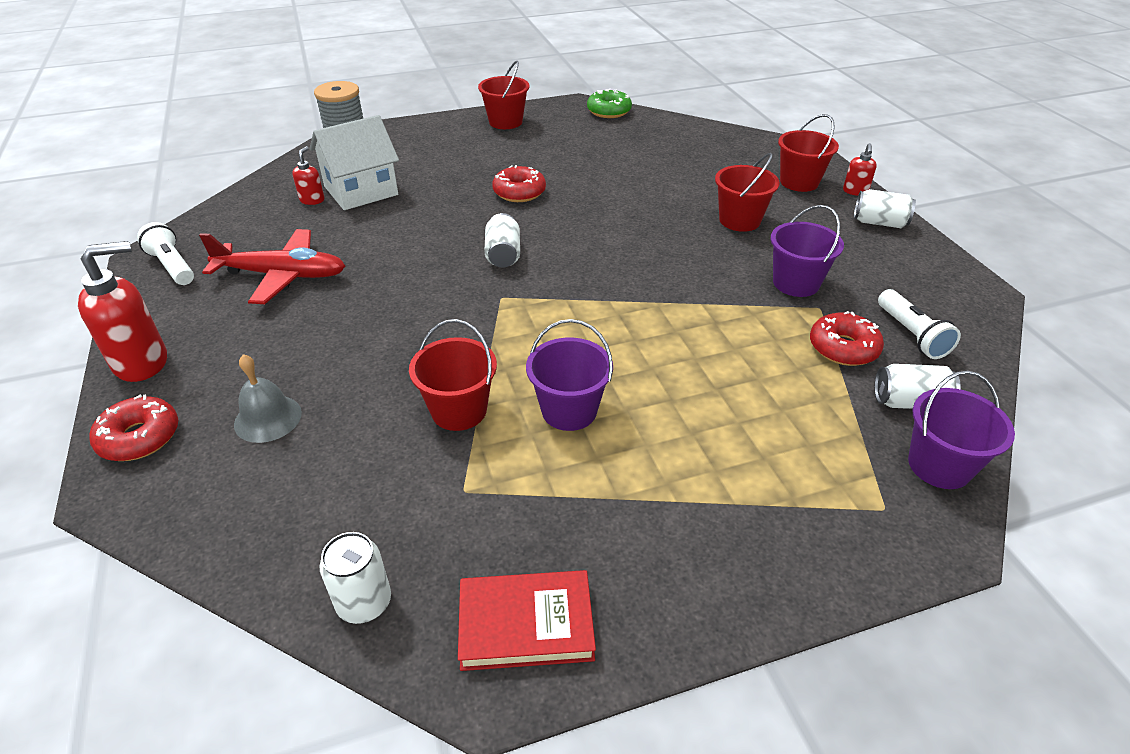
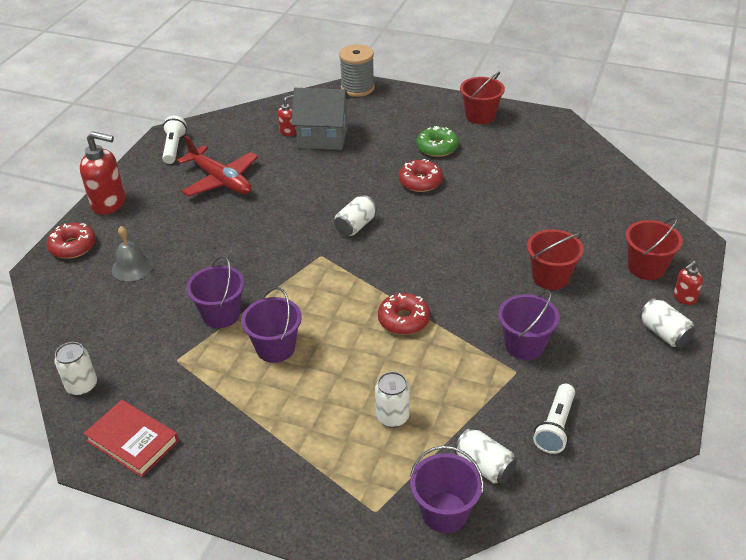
camera: 40 degrees right, 0 degrees up
white house [309,115,399,210] -> grey house [291,88,350,150]
red bucket [409,319,497,431] -> purple bucket [186,256,245,328]
green donut [587,89,632,118] -> green donut moved to [417,126,459,157]
red donut [810,311,884,366] -> red donut moved to [378,293,430,335]
none -> white can [375,372,410,428]

